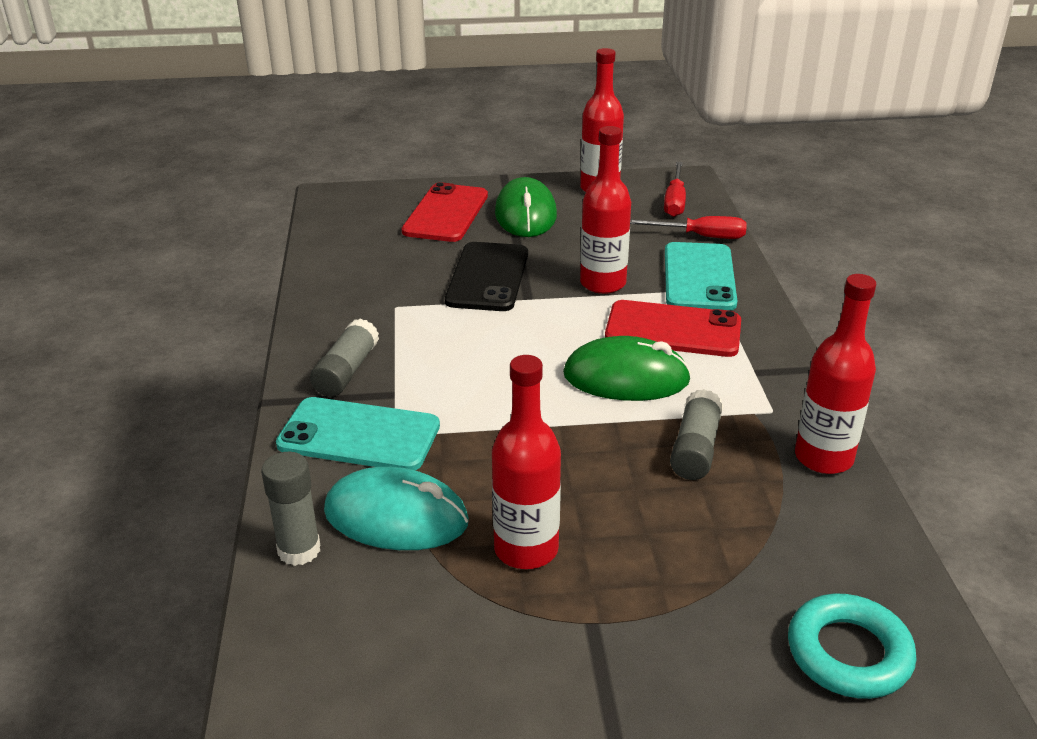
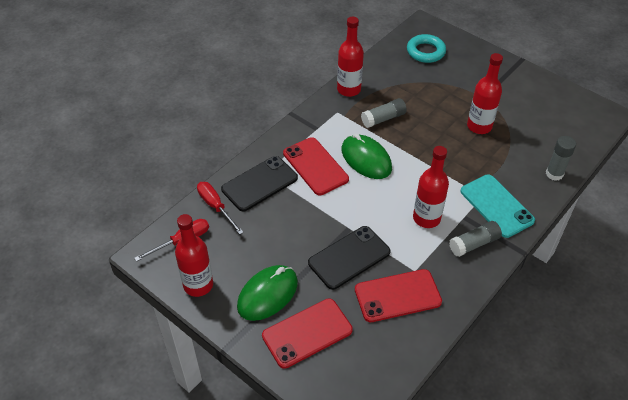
camera: 135 degrees left, 15 degrees up
turquoise mouse [324,467,469,550] -> none
red bottle [580,126,631,294] -> red bottle moved to [413,146,449,228]
turquoise phone [665,242,737,311] -> black phone [221,156,298,212]
none -> red phone [355,269,442,322]

